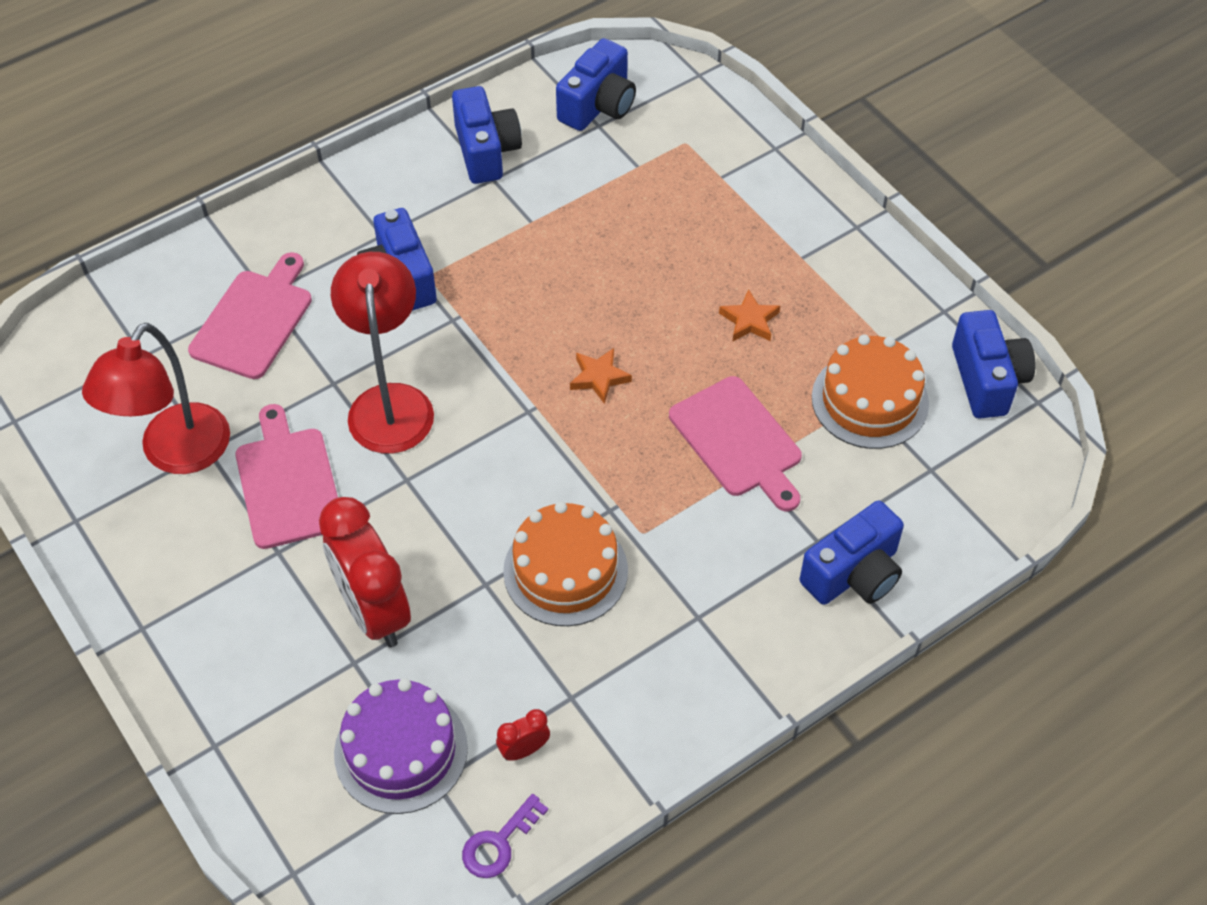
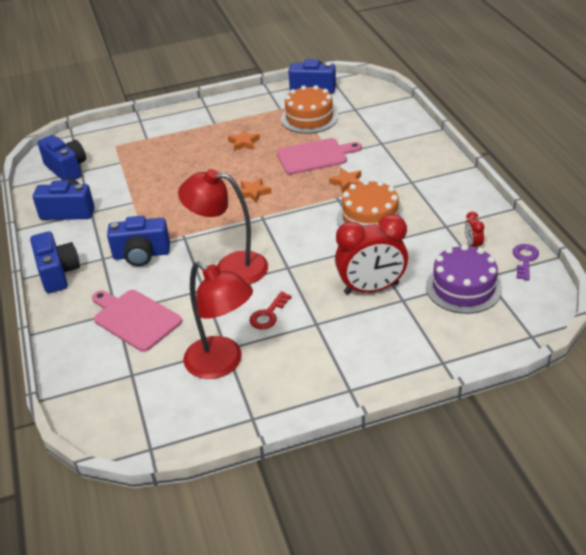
camera: 70 degrees left, 15 degrees down
pink cutting board [235,404,338,549] -> red key [249,292,291,329]
purple key [462,794,548,878] -> purple key turned 135 degrees counterclockwise [513,244,539,280]
blue camera [800,501,904,605] -> blue camera moved to [30,231,80,293]
none -> orange star [329,168,362,193]

